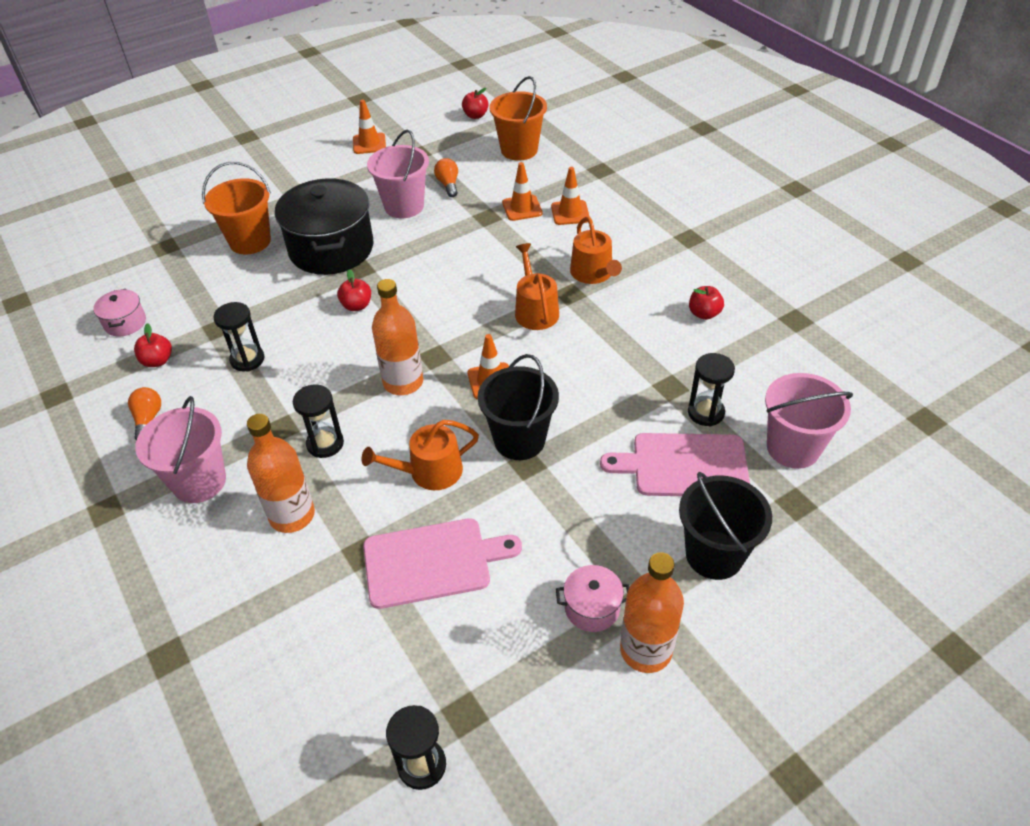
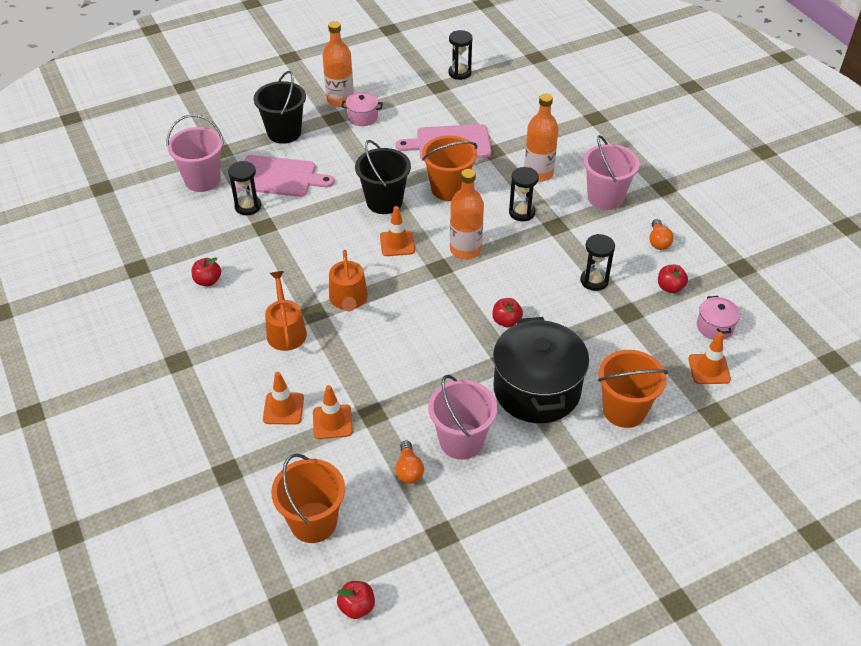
camera: 175 degrees left, 0 degrees up
orange traffic cone [353,99,386,154] -> orange traffic cone moved to [688,332,731,384]
orange watering can [361,420,479,490] -> orange bucket [422,135,477,201]

